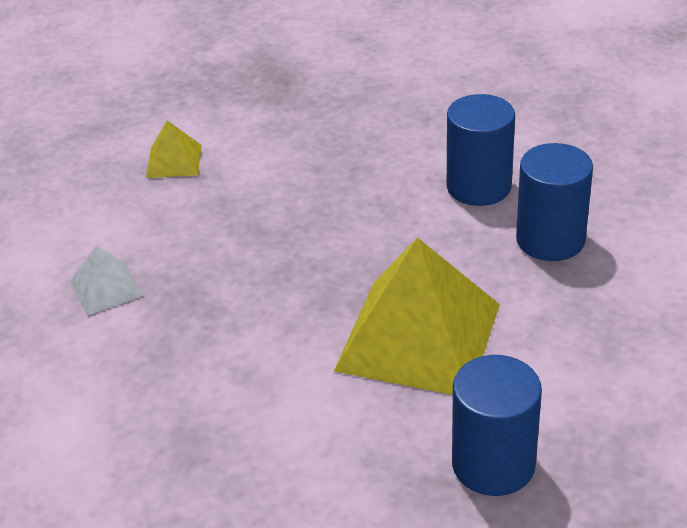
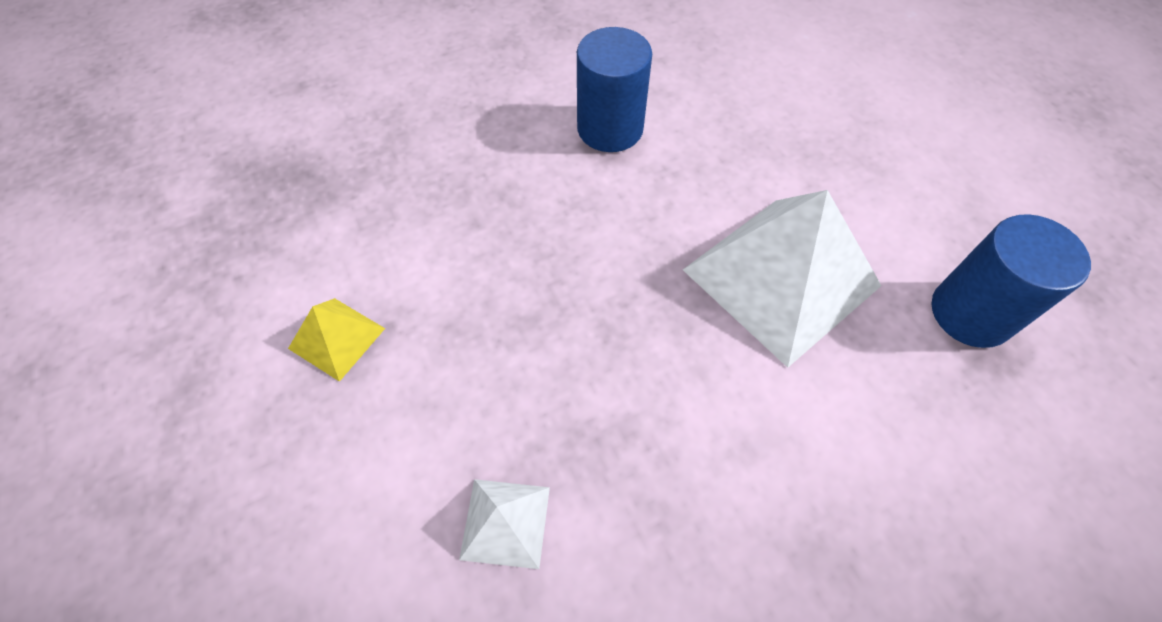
camera: 60 degrees left, 20 degrees up
yellow pyramid [334,238,500,395] -> white pyramid [683,190,881,368]
blue cylinder [516,143,593,261] -> none

